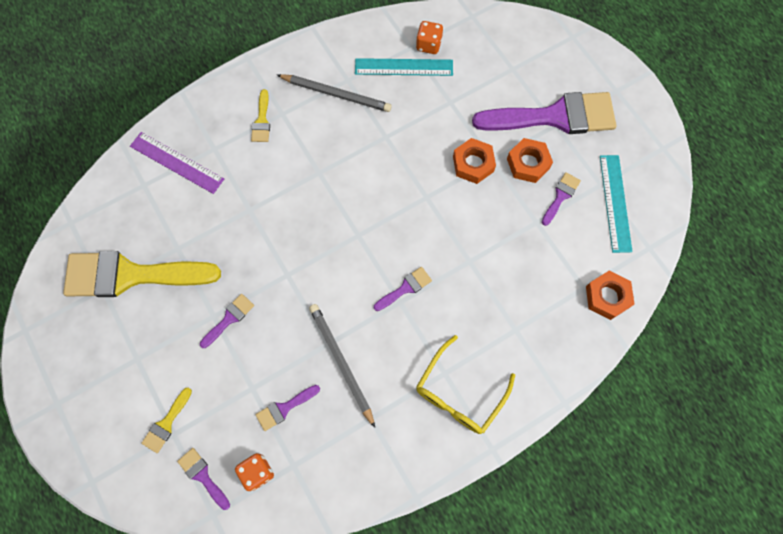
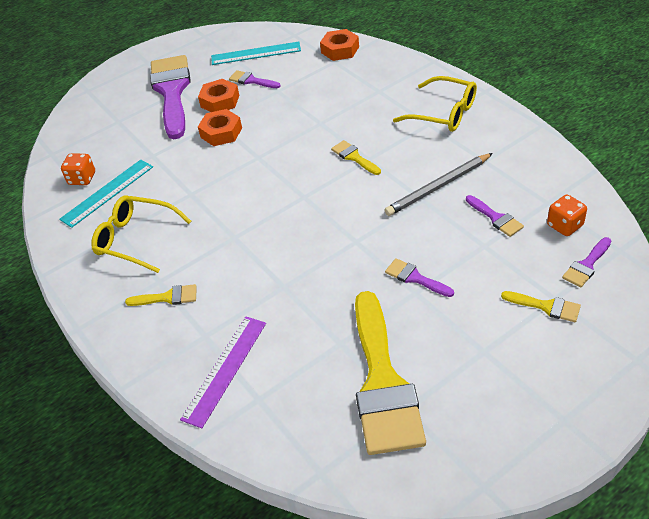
camera: 90 degrees left, 25 degrees down
grey pencil [277,74,392,112] -> yellow glasses [91,195,191,273]
turquoise ruler [355,58,453,76] -> turquoise ruler turned 45 degrees clockwise [59,160,153,228]
purple brush [374,267,432,311] -> yellow brush [331,140,381,175]

